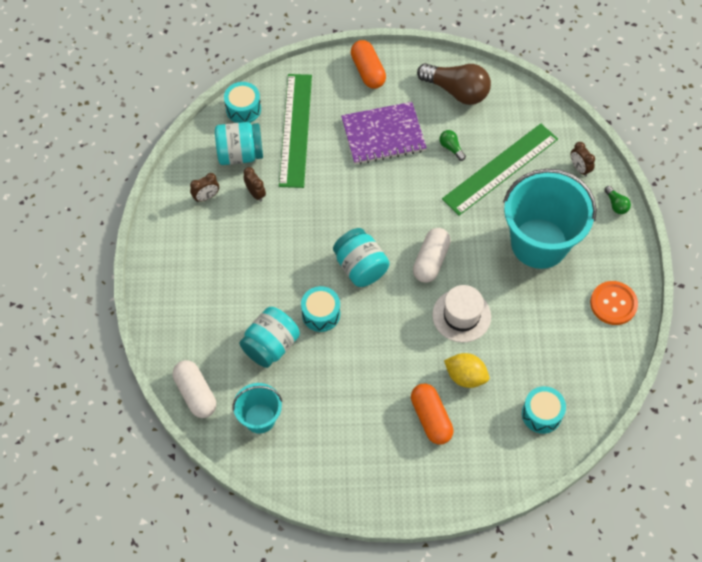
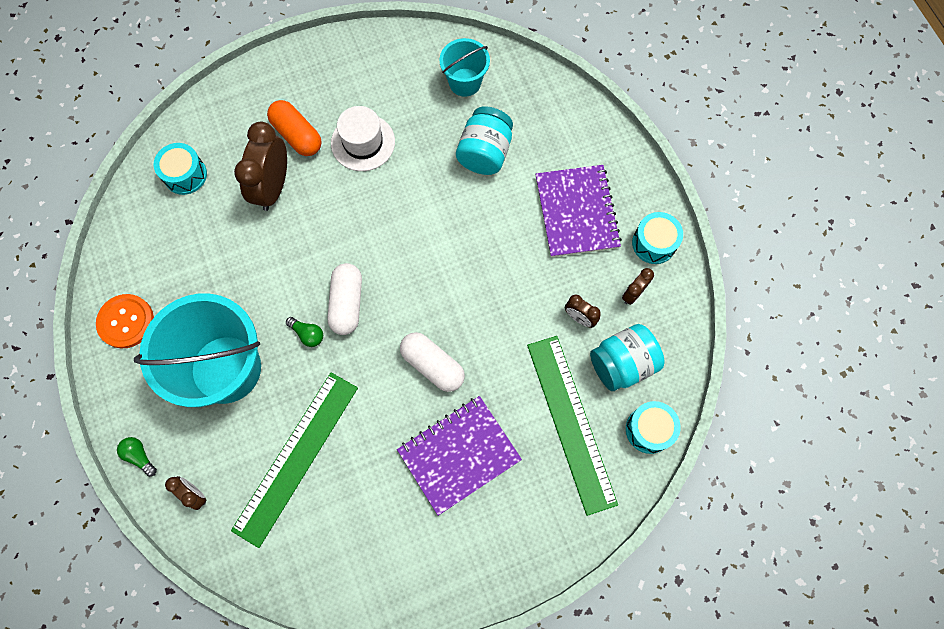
camera: 160 degrees right, 10 degrees up
white capsule [173,360,216,418] -> white capsule moved to [400,332,465,392]
turquoise drum [301,286,340,332] -> turquoise drum moved to [632,212,683,264]
turquoise jar [333,228,390,287] -> none
orange capsule [351,40,386,89] -> none
brown light bulb [417,63,491,105] -> none
white hat [432,285,491,343] -> white hat moved to [331,106,395,171]
green light bulb [439,130,466,161] -> green light bulb moved to [286,317,323,347]
yellow lemon [444,353,489,388] -> brown clock [234,122,287,211]
none -> purple notebook [536,165,622,257]

